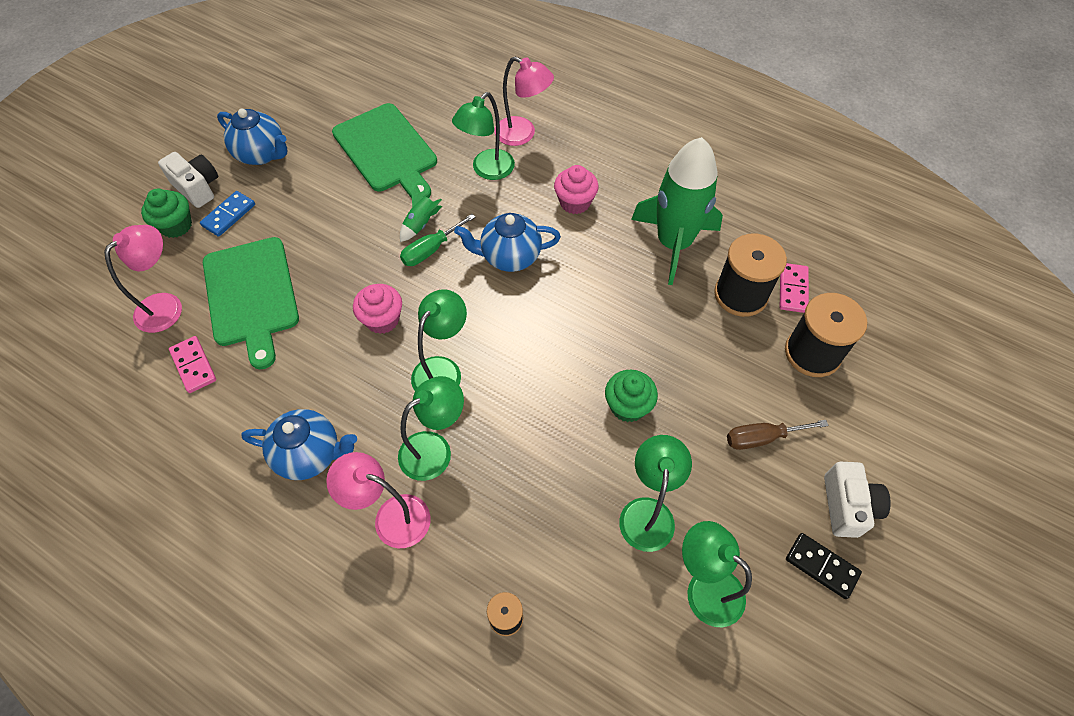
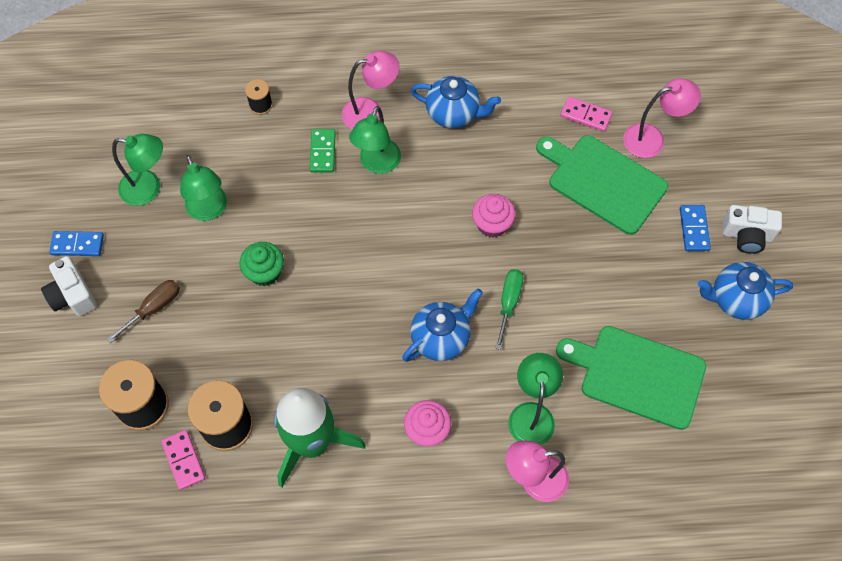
camera: 145 degrees right, 5 degrees up
pink lamp [104,225,182,333] -> pink lamp turned 105 degrees counterclockwise [623,78,701,158]
green cupcake [141,189,192,238] -> none
blue teapot [241,409,357,480] -> blue teapot turned 135 degrees counterclockwise [411,76,501,128]
green rocket [400,184,442,242] -> none
green lamp [411,289,467,391] -> none
black domino [786,533,862,599] -> blue domino [49,231,104,256]
none -> green domino [310,129,336,172]

